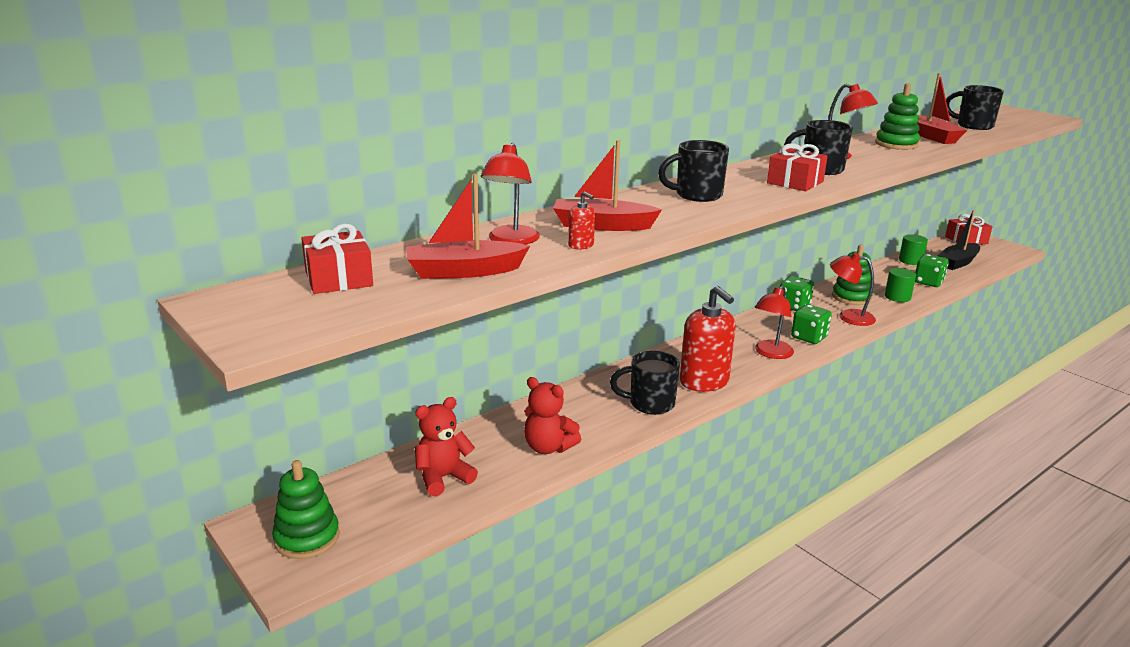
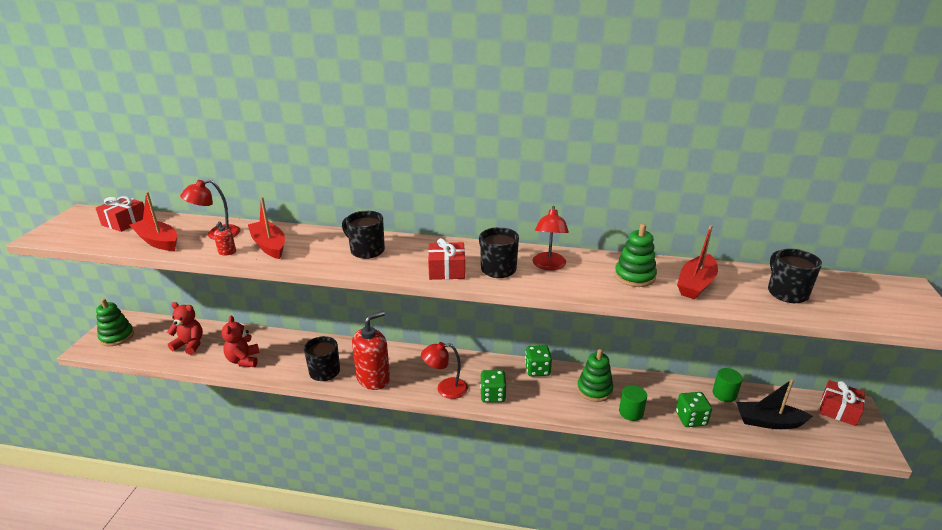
camera: 50 degrees right, 5 degrees up
red soap dispenser [680,286,736,392] -> red soap dispenser turned 150 degrees counterclockwise [352,311,390,390]
red lamp [830,253,876,326] -> none

